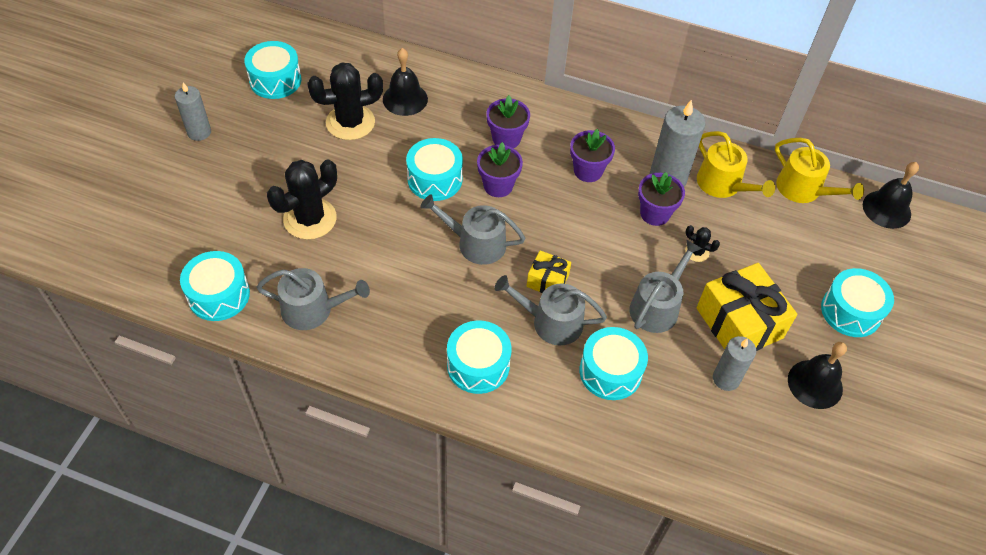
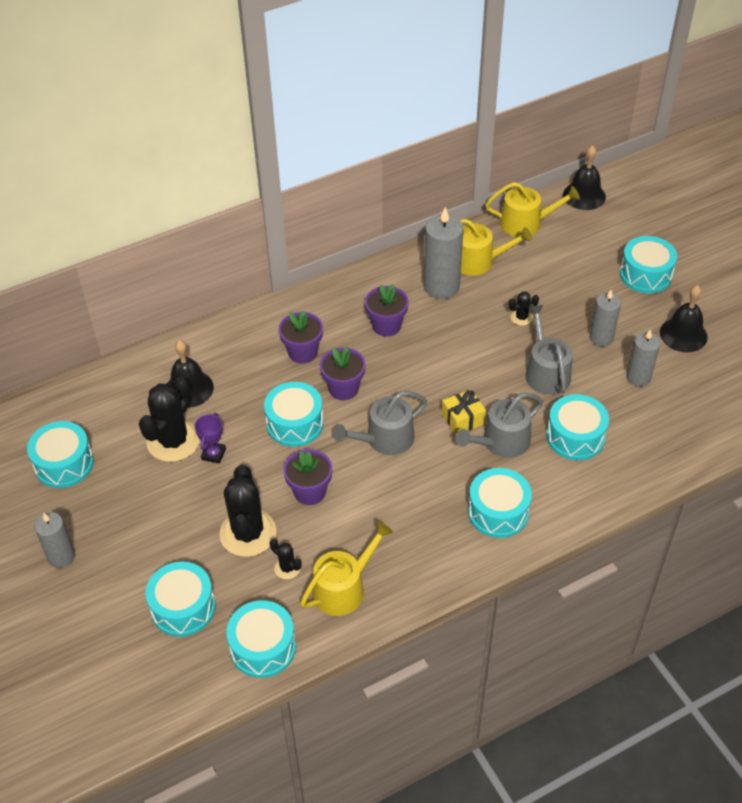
camera: 45 degrees left, 5 degrees down
grey watering can [256,268,370,330] -> yellow watering can [300,521,393,616]
purple flower pot [638,172,685,226] -> purple flower pot moved to [283,449,332,505]
yellow gift [696,263,797,351] -> grey candle [590,290,621,346]
none -> turquoise drum [146,562,215,637]
none -> purple trophy [194,413,226,464]
none -> black cactus [270,539,302,579]

